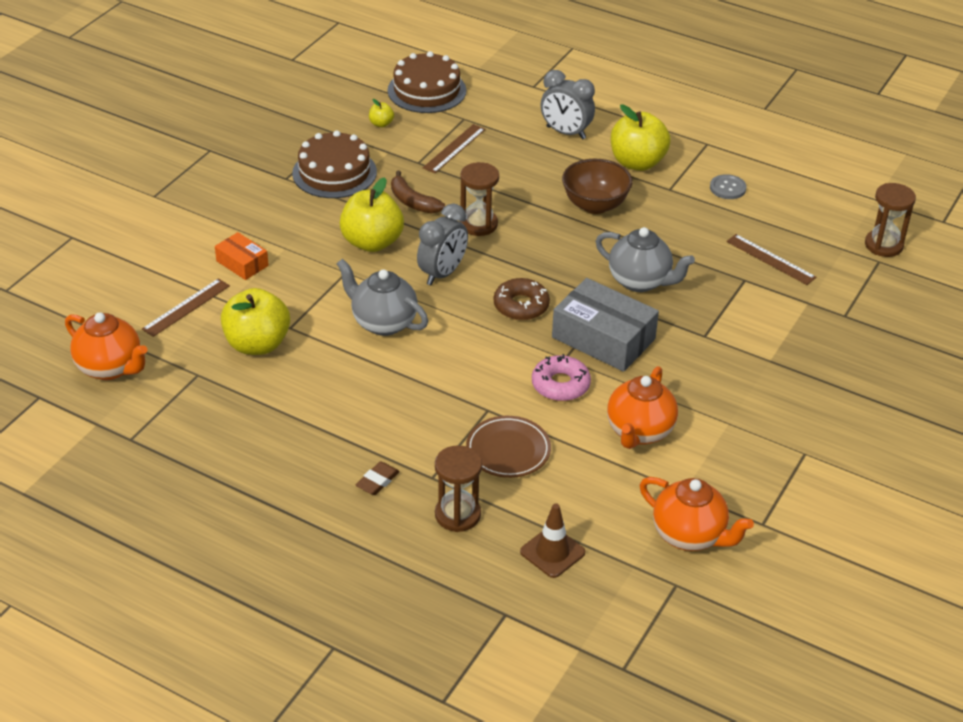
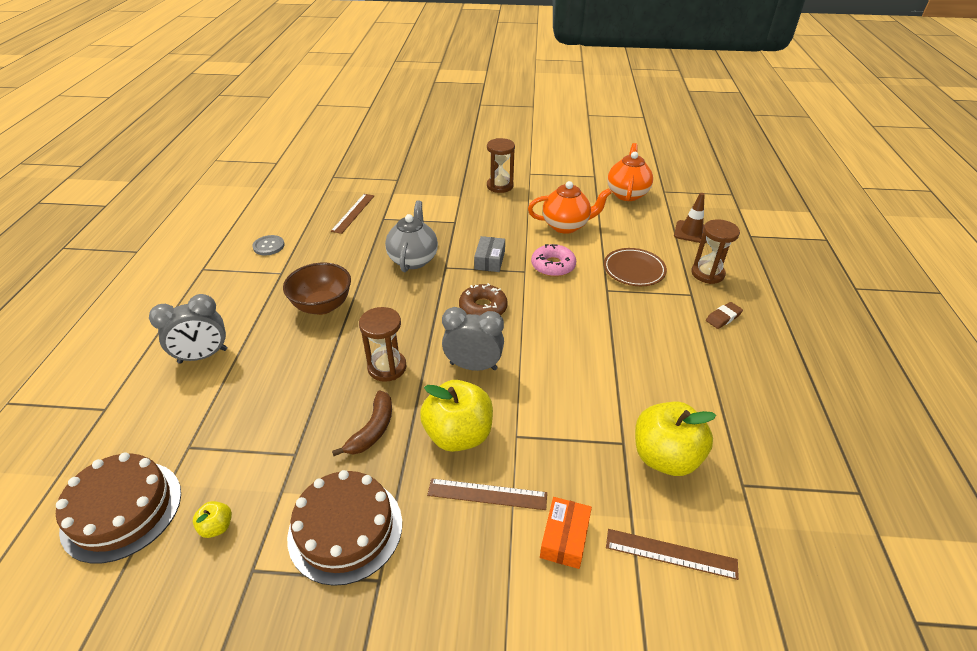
camera: 115 degrees left, 0 degrees up
orange teapot [65,312,148,380] -> none
grey teapot [336,259,428,336] -> none
brown eraser [356,461,400,495] -> brown eraser turned 45 degrees counterclockwise [706,302,743,329]
brown ruler [423,124,485,173] -> brown ruler moved to [427,478,547,510]
grey clock [540,70,595,139] -> grey clock turned 60 degrees clockwise [149,294,227,364]
grey box [552,278,659,372] -> grey box [474,236,505,272], size x0.54
yellow apple [611,105,671,171] -> none
brown hourglass [865,183,916,257] -> brown hourglass moved to [487,138,515,193]

